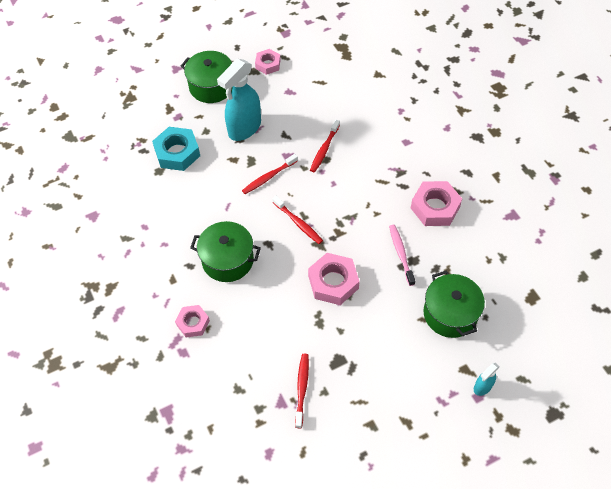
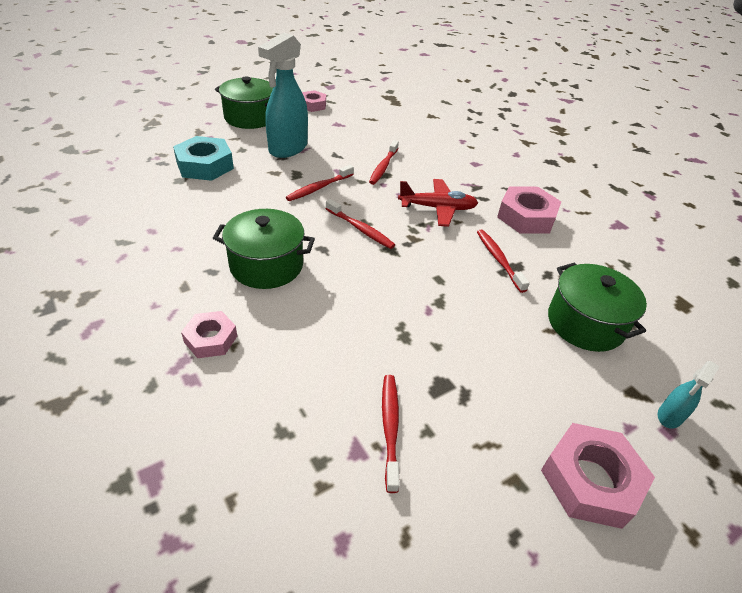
camera: 10 degrees left, 15 degrees down
pink nut [308,253,360,305] -> pink nut moved to [541,423,655,529]
pink toothbrush [389,225,415,286] -> red toothbrush [477,230,530,293]
none -> red plane [398,179,478,227]

